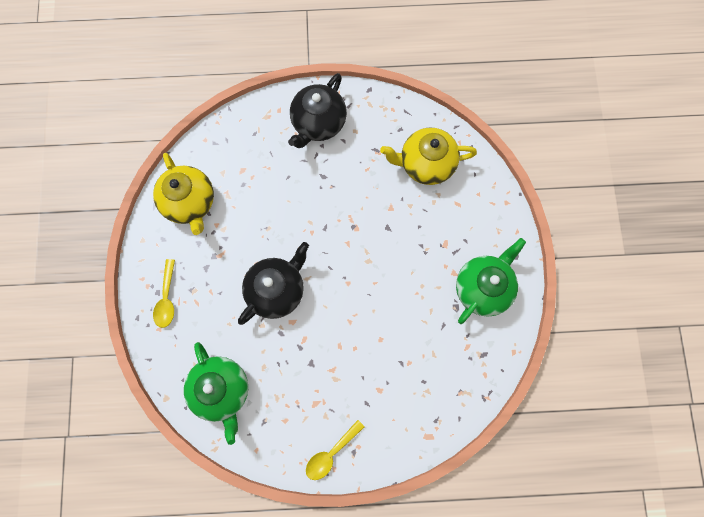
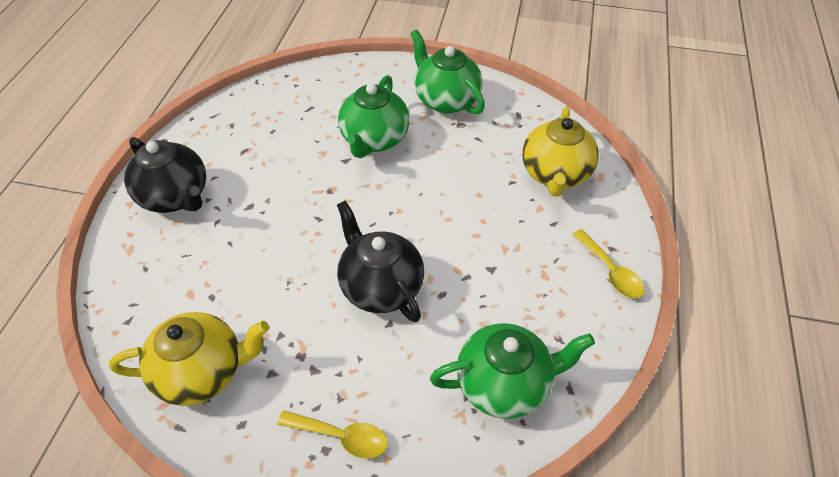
camera: 75 degrees left, 25 degrees down
yellow teapot [380,127,477,185] -> yellow teapot moved to [522,106,599,197]
none -> green teapot [338,75,410,158]

